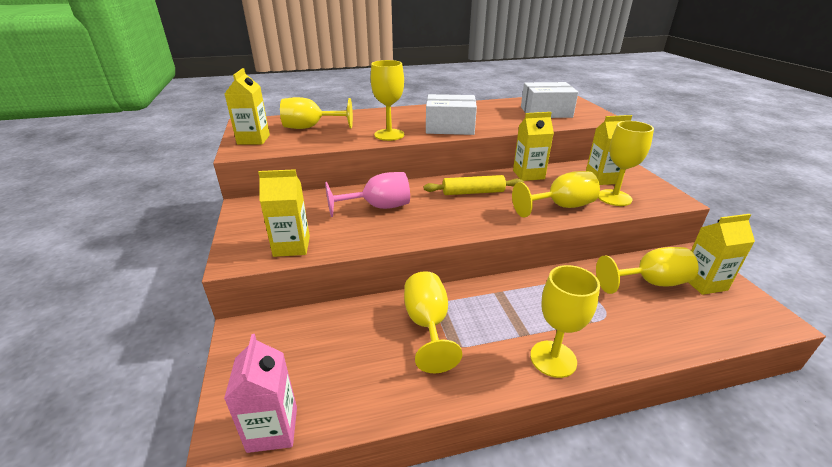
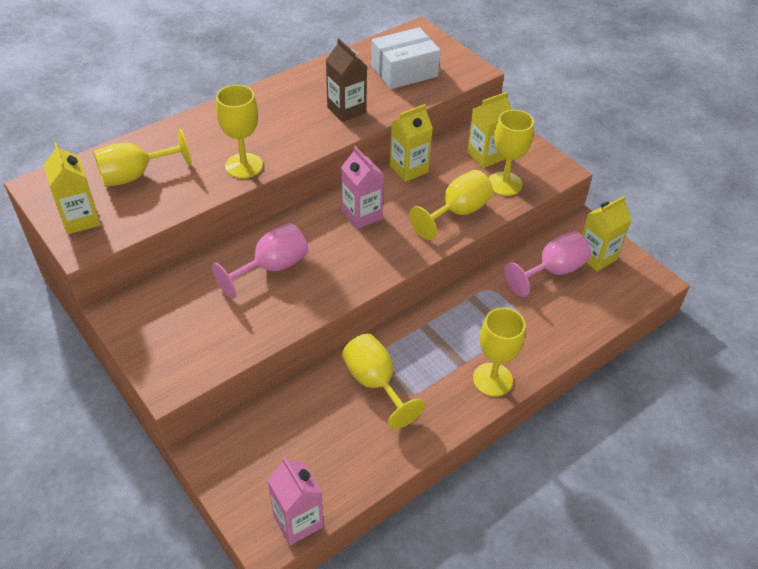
camera: 25 degrees left, 15 degrees up
yellow carton [258,169,310,257] -> none
yellow rolling pin [424,175,524,195] -> pink carton [341,146,384,229]
white box [426,94,477,135] -> none
yellow goblet [596,247,698,294] -> pink goblet [504,231,591,297]
none -> brown carton [326,38,367,122]

